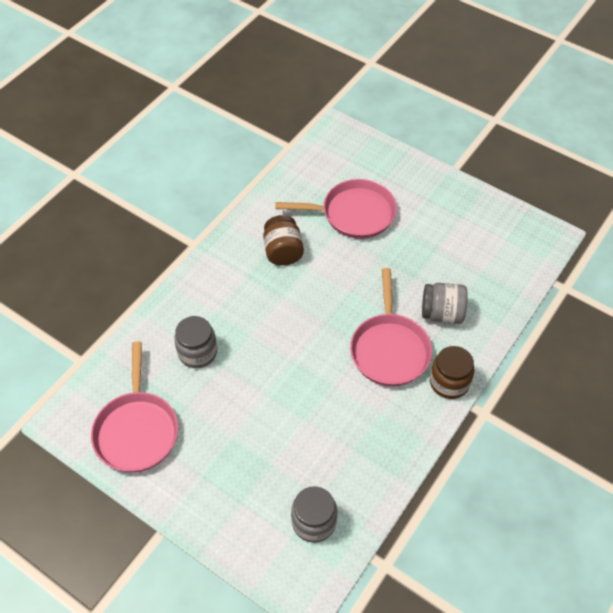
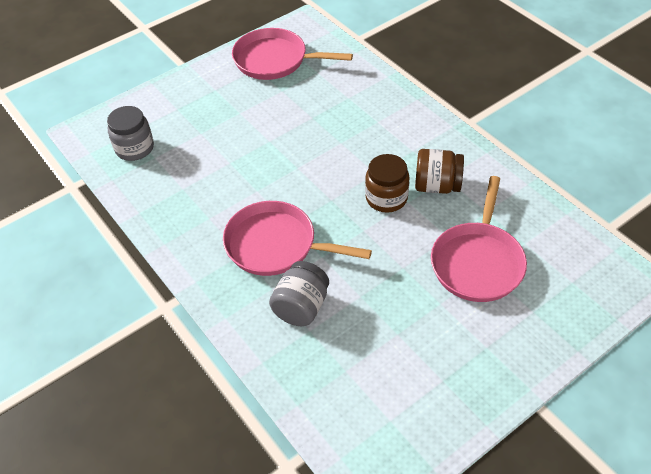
camera: 110 degrees right, 5 degrees down
grey jar [174,316,217,368] -> none
brown jar [430,346,474,399] -> brown jar moved to [365,154,410,213]

